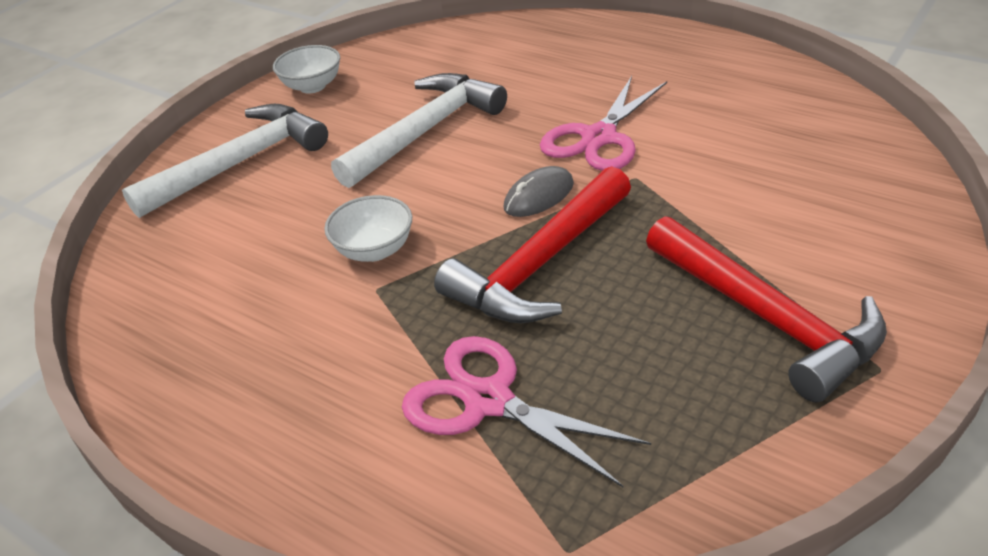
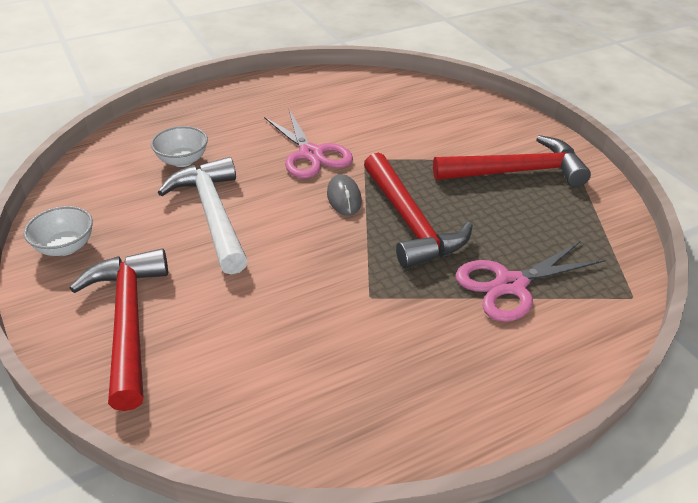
camera: 65 degrees left, 0 degrees up
white hammer [122,104,328,218] -> red hammer [70,248,168,411]
white bowl [324,195,412,262] -> white bowl moved to [151,126,208,167]

